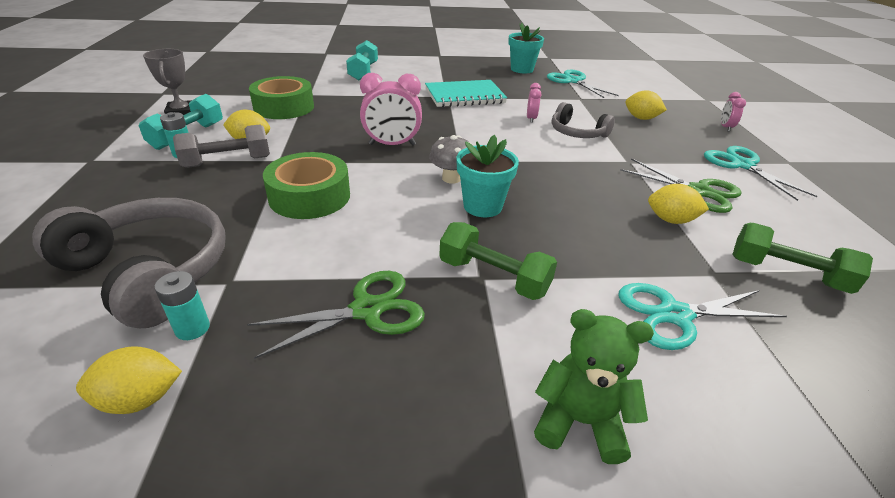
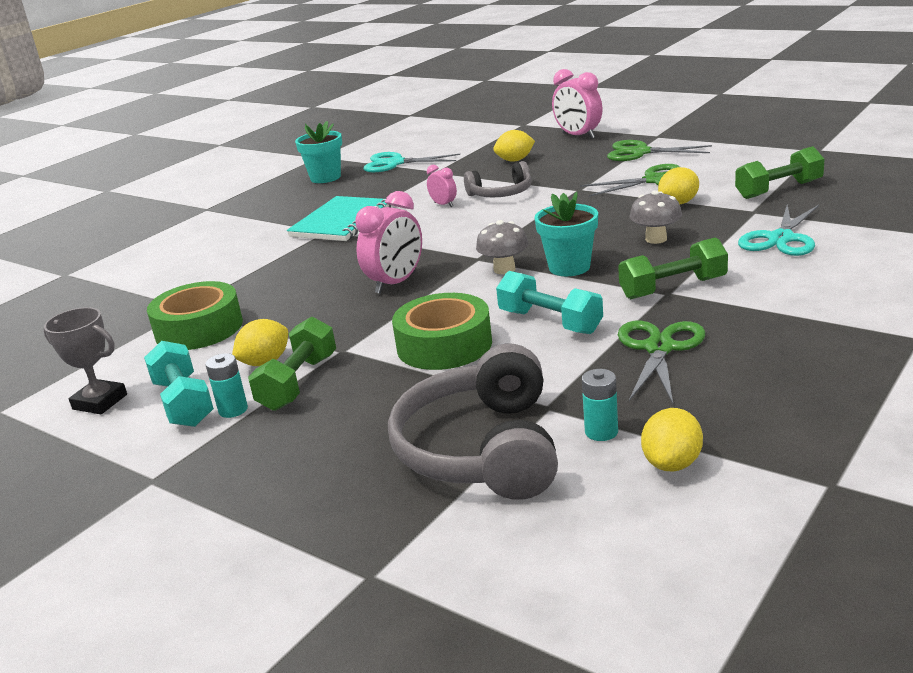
camera: 45 degrees left, 10 degrees down
grey headphones [32,198,226,328] -> grey headphones turned 75 degrees counterclockwise [388,344,558,500]
grey dumbbell [173,124,270,168] -> green dumbbell [248,316,336,411]
turquoise dumbbell [346,40,378,81] -> turquoise dumbbell moved to [496,271,603,334]
green teddy bear [534,309,654,464] -> none
turquoise scissors [704,146,817,201] -> green scissors [607,140,712,161]
pink clock [721,92,746,132] -> pink clock [552,69,602,139], size x1.86
none -> grey mushroom [630,190,682,244]

